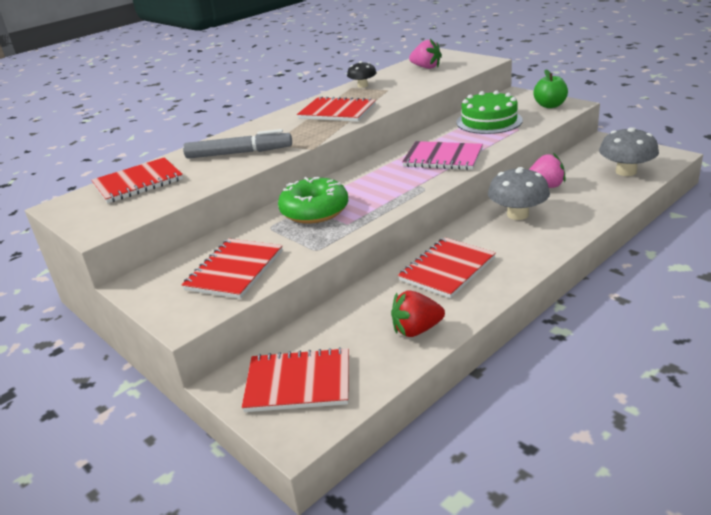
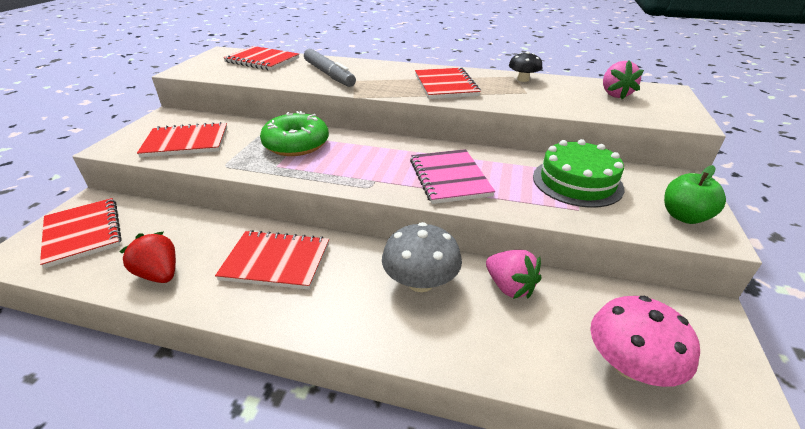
camera: 55 degrees right, 5 degrees up
grey mushroom [599,127,659,176] -> pink mushroom [590,296,700,387]

